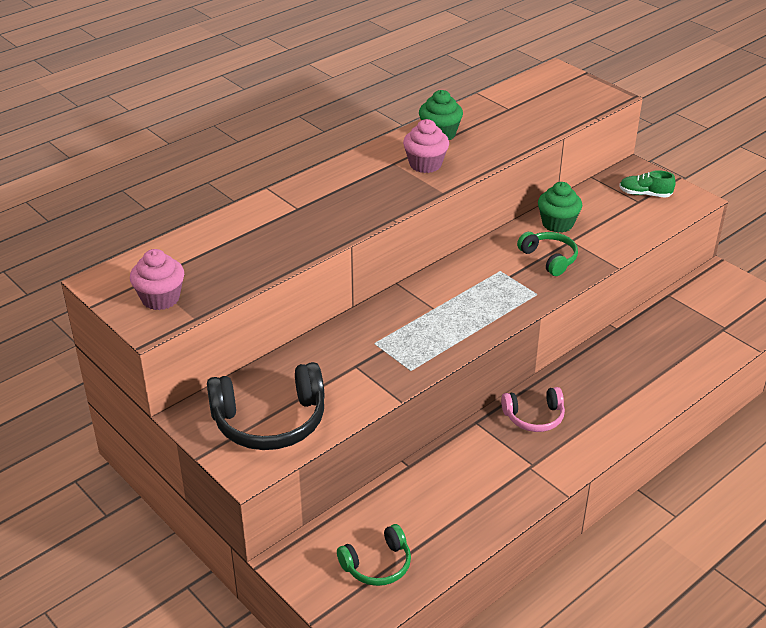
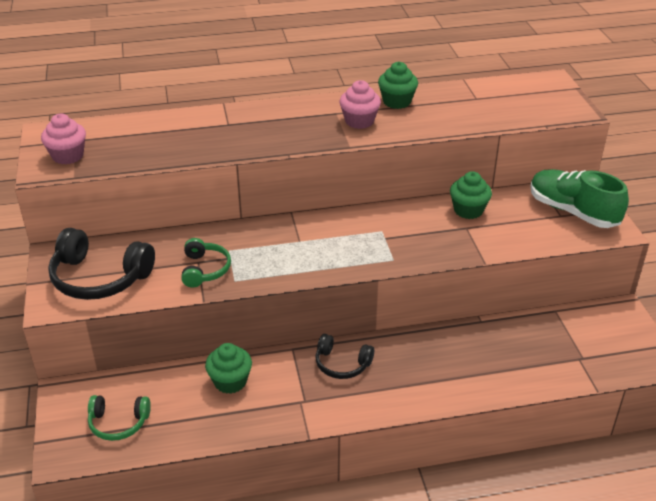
camera: 30 degrees right, 0 degrees up
pink headphones [501,387,565,432] -> black headphones [316,334,374,379]
green headphones [517,232,578,276] -> green headphones moved to [181,238,231,288]
green shoe [619,170,676,198] -> green shoe [530,169,629,228], size x1.96
none -> green cupcake [205,343,252,394]

